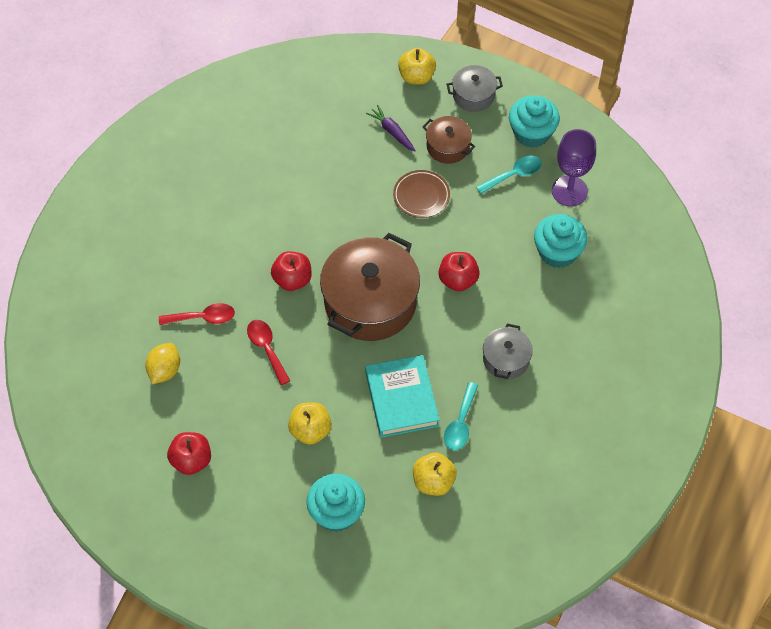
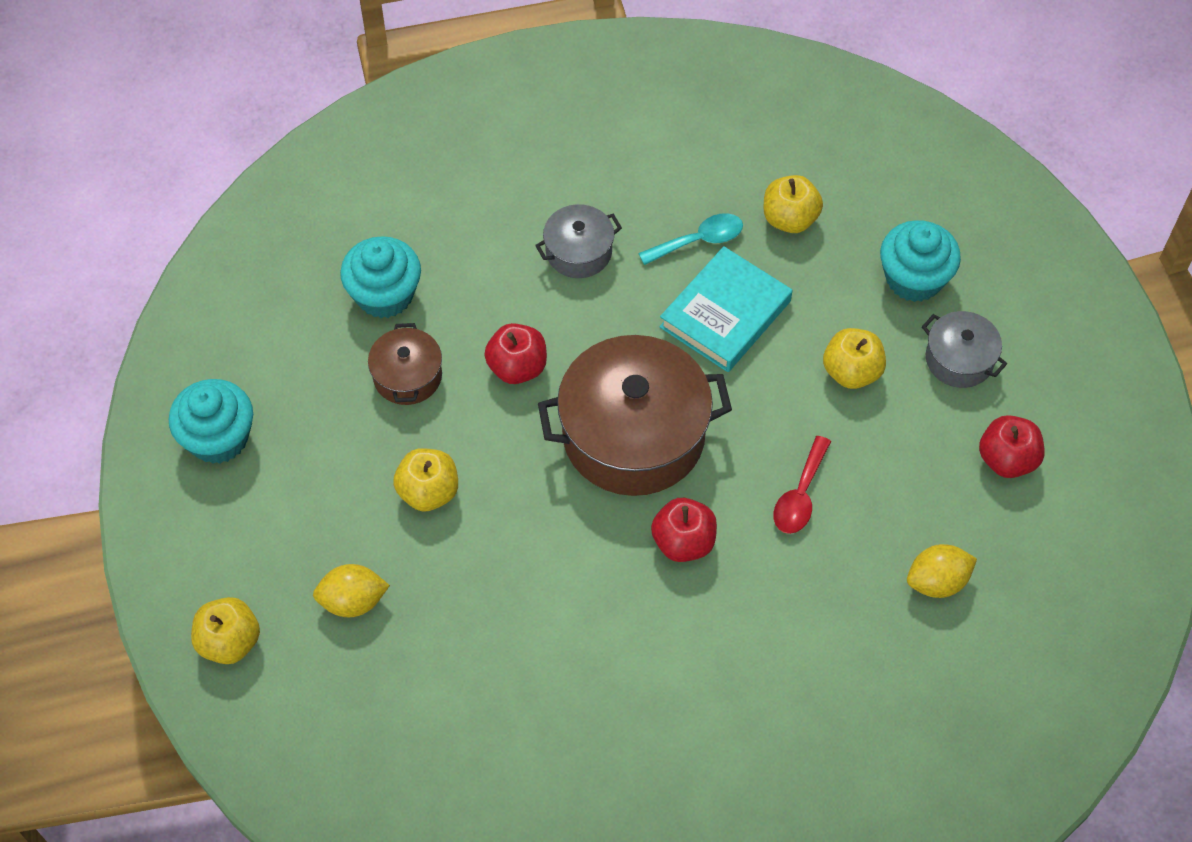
camera: 130 degrees left, 0 degrees up
red spoon [159,303,235,325] -> none
purple carrot [366,105,416,152] -> yellow lemon [313,564,390,617]
brown plate [393,170,450,218] -> yellow apple [393,448,458,512]
brown pot [423,116,475,164] -> brown pot moved to [368,323,442,405]
grey pot [446,65,503,112] -> grey pot moved to [922,311,1007,388]
turquoise spoon [476,156,542,194] -> none
purple goblet [552,129,596,206] -> none

